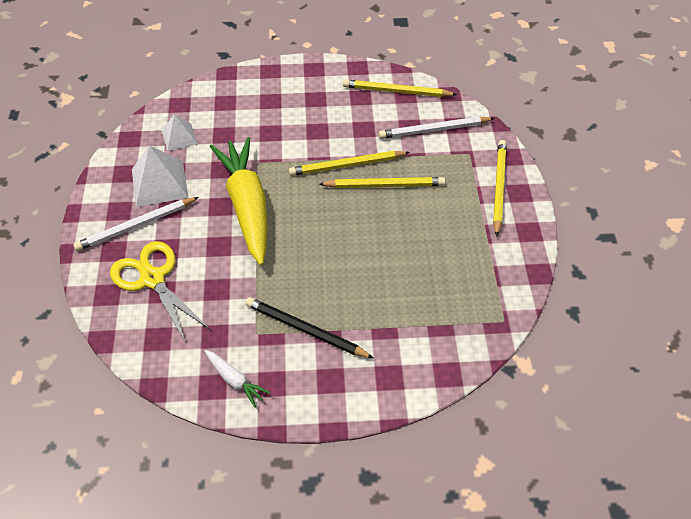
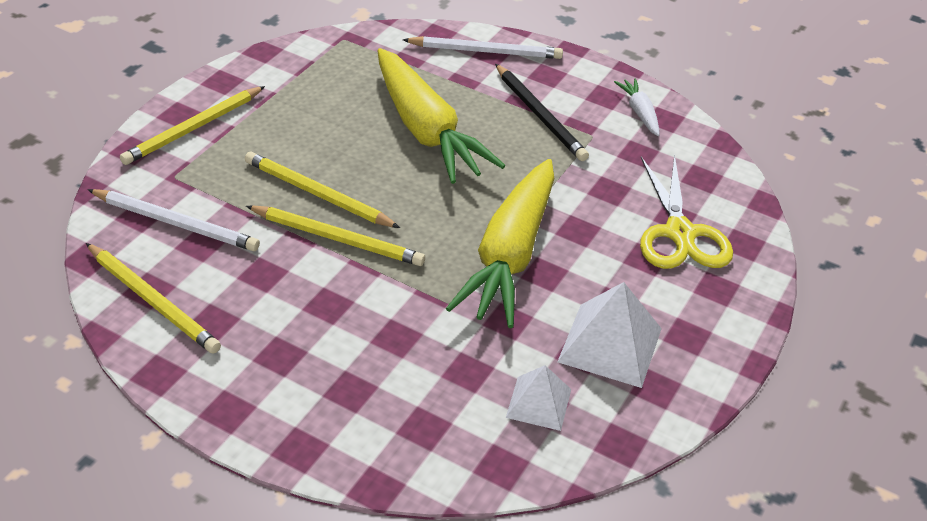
camera: 150 degrees left, 10 degrees down
white pencil [73,197,199,251] -> white pencil moved to [403,36,563,59]
none -> yellow carrot [378,48,505,184]

